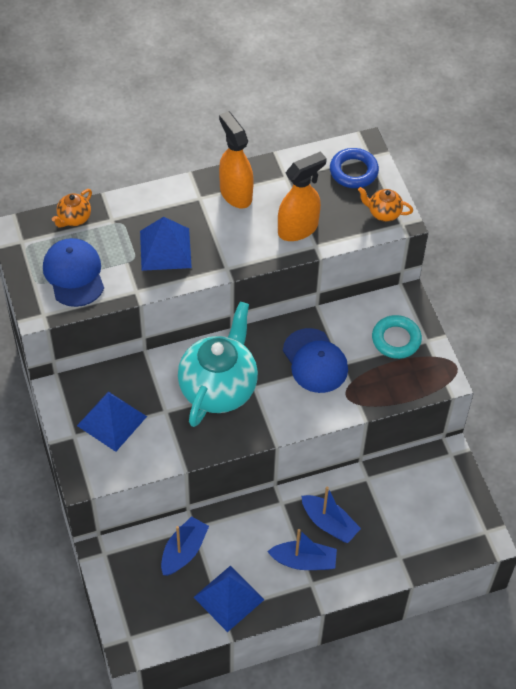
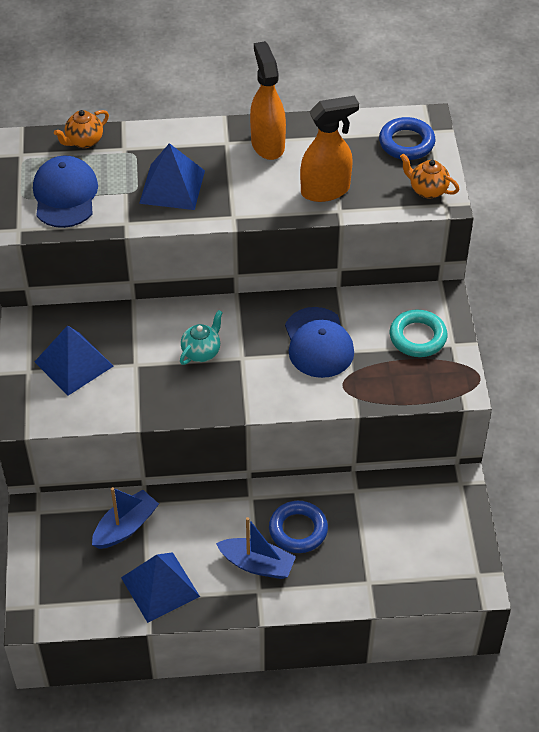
camera: 15 degrees right, 5 degrees down
turquoise teapot [178,302,258,427] -> turquoise teapot [180,310,223,365], size x0.44
blue boat [302,486,361,543] -> blue ring [269,501,328,553]

